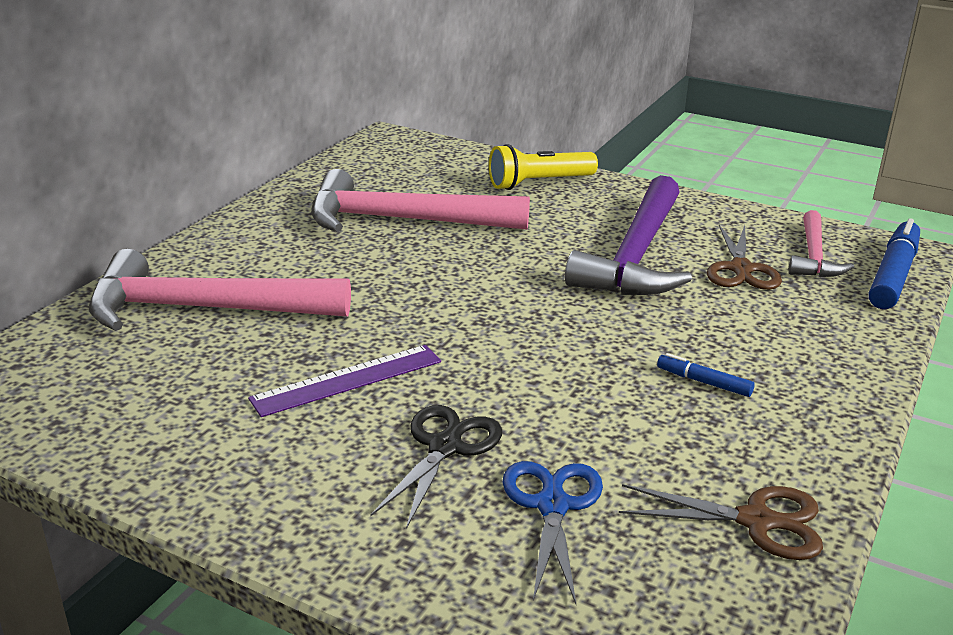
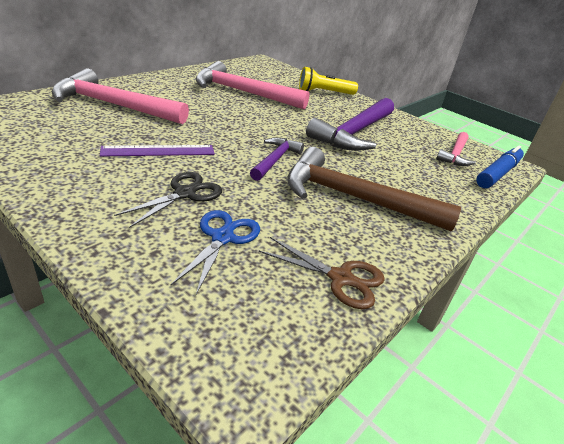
camera: 10 degrees right, 5 degrees up
blue marker [657,353,755,397] -> brown hammer [287,147,461,231]
brown scissors [707,225,782,290] -> none
none -> purple hammer [250,137,304,181]

